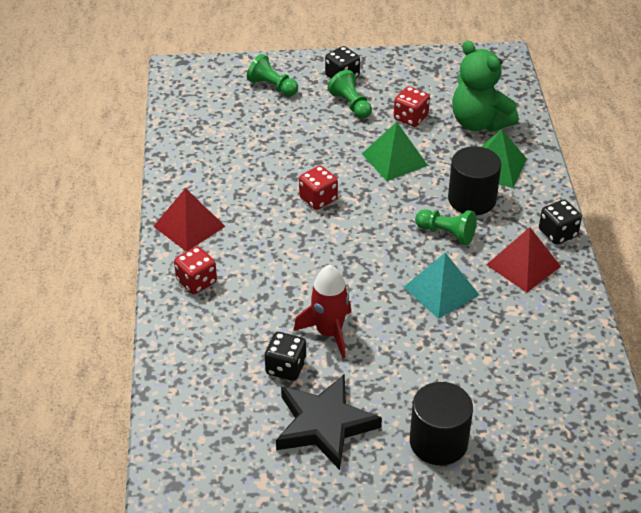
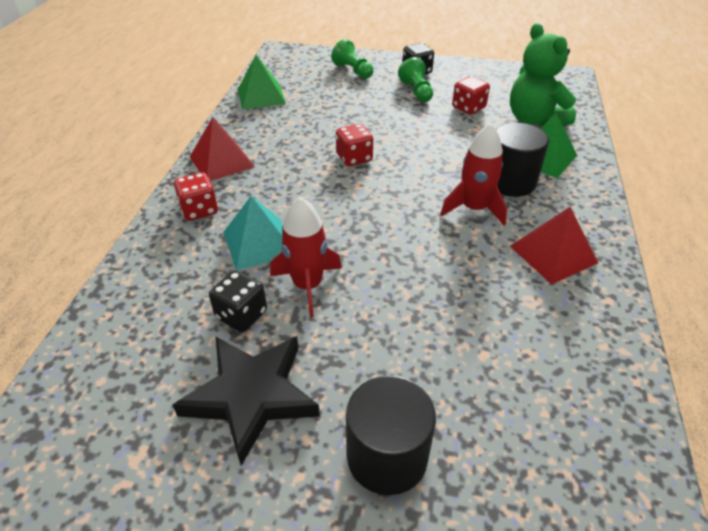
camera: 15 degrees right, 0 degrees up
green pyramid [362,122,428,181] -> green pyramid moved to [238,55,286,110]
turquoise pyramid [404,253,479,319] -> turquoise pyramid moved to [223,196,283,271]
green pawn [415,209,477,245] -> red rocket [440,123,507,226]
black dice [539,199,582,245] -> none

